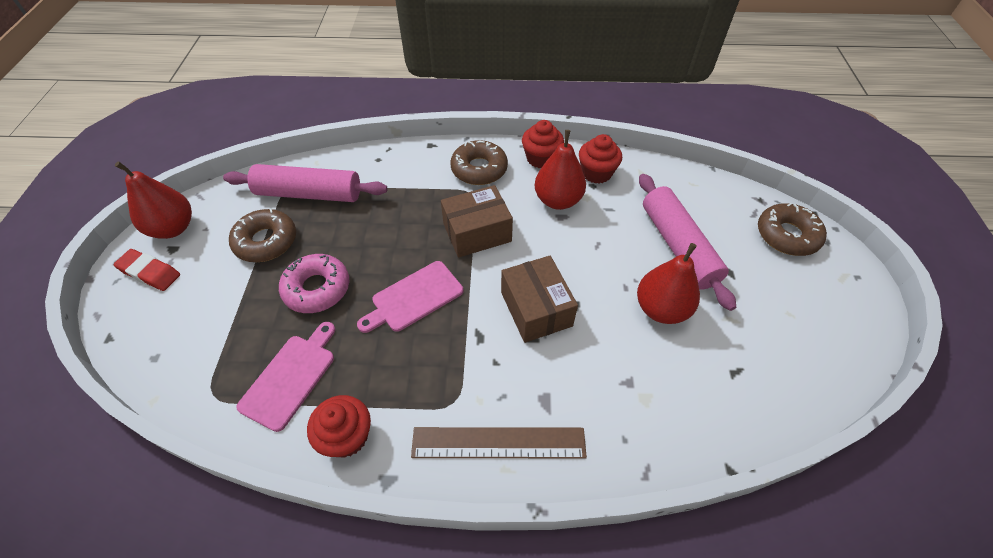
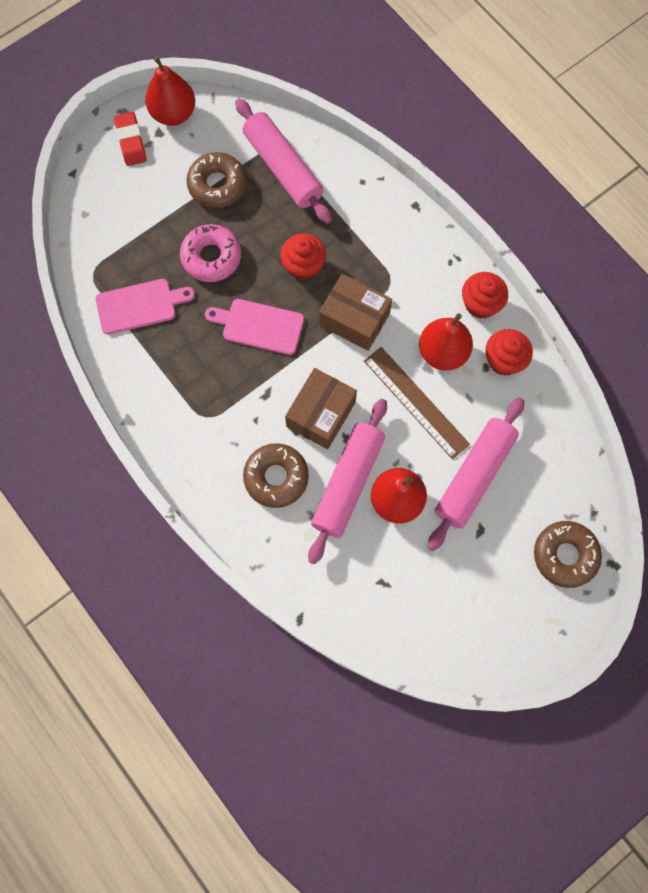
camera: 50 degrees right, 20 degrees up
red cupcake [307,395,371,458] -> red cupcake moved to [280,233,326,280]
brown ruler [411,427,587,458] -> brown ruler moved to [364,347,470,459]
brown donut [451,140,508,185] -> brown donut moved to [243,443,309,508]
none -> pink rolling pin [308,399,387,564]

